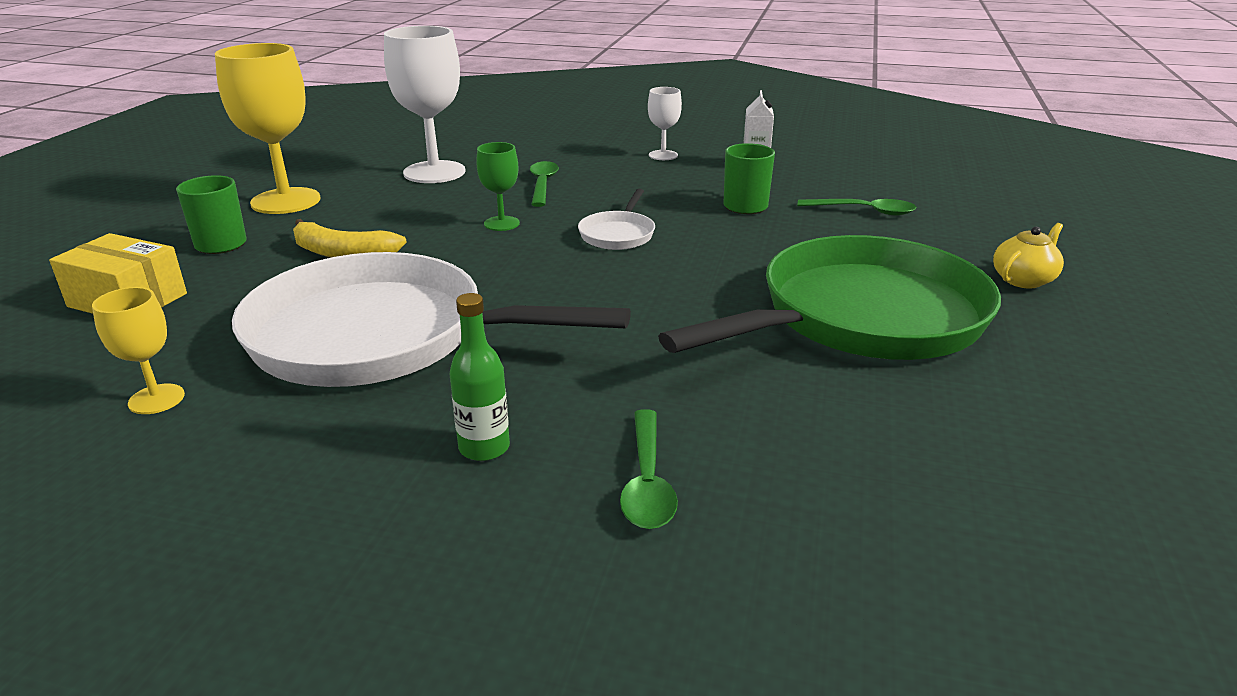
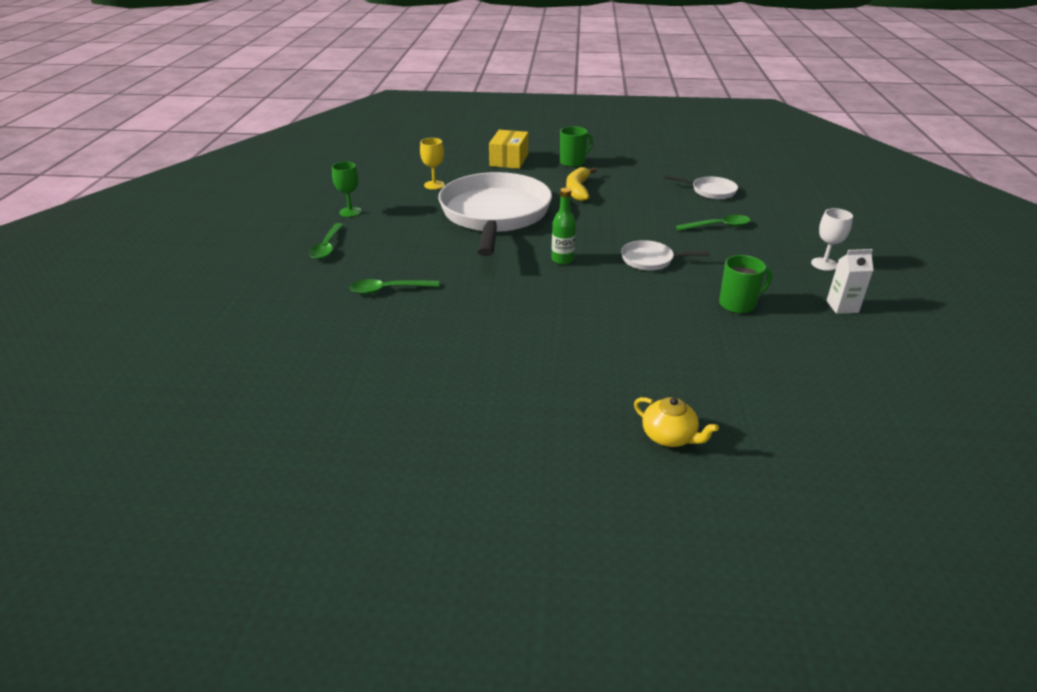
camera: 80 degrees right, 5 degrees up
yellow goblet [215,43,321,214] -> none
white goblet [384,26,466,183] -> white pan [664,175,738,199]
green bottle [450,293,510,461] -> green bottle moved to [552,188,576,264]
green goblet [476,142,520,231] -> green goblet moved to [332,162,362,217]
green pan [658,235,1001,360] -> none
green spoon [798,199,917,215] -> green spoon moved to [309,223,344,259]

